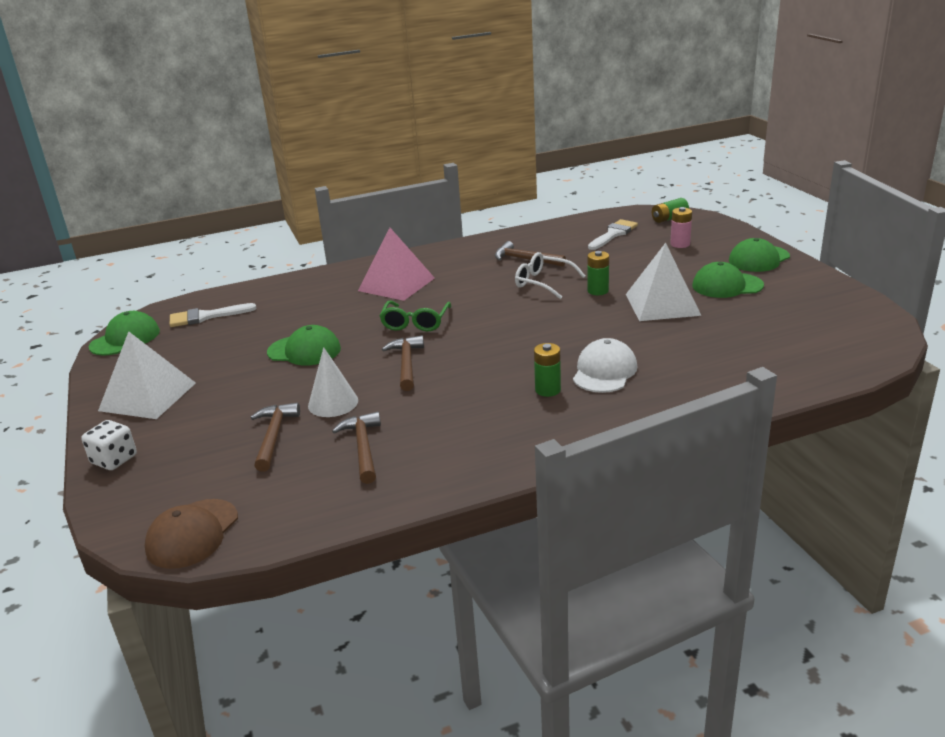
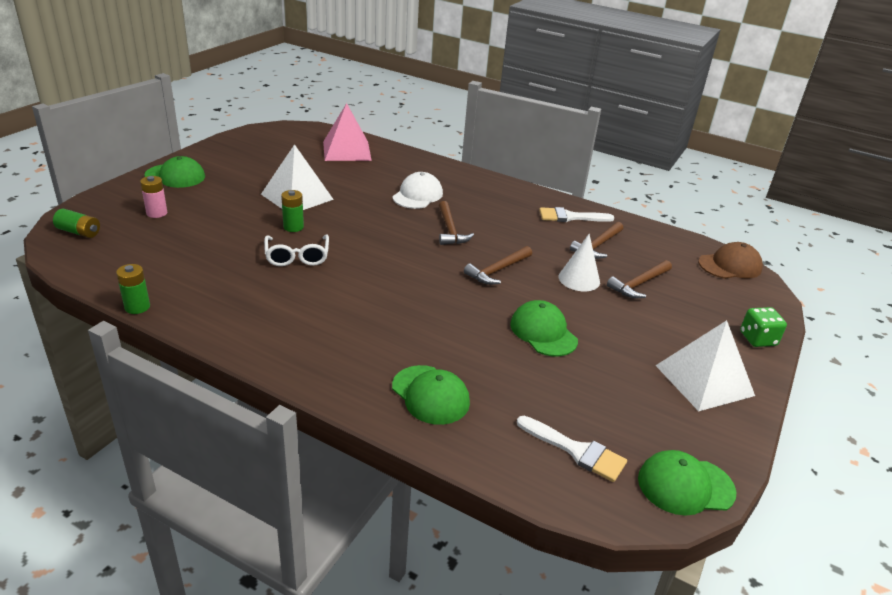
camera: 135 degrees left, 5 degrees up
white dice [81,420,137,470] -> green dice [740,307,787,347]
pink pyramid [358,228,435,301] -> pink pyramid moved to [323,103,372,161]
green glasses [380,301,451,331] -> none
brown hammer [495,241,566,267] -> brown hammer moved to [438,201,474,245]
green battery [534,343,561,397] -> green battery moved to [116,264,150,314]
white cap [573,338,637,393] -> white cap turned 135 degrees clockwise [393,172,443,209]
white brush [588,219,638,250] -> white brush moved to [539,207,614,222]
green cap [692,262,764,298] -> green cap moved to [392,365,470,425]

